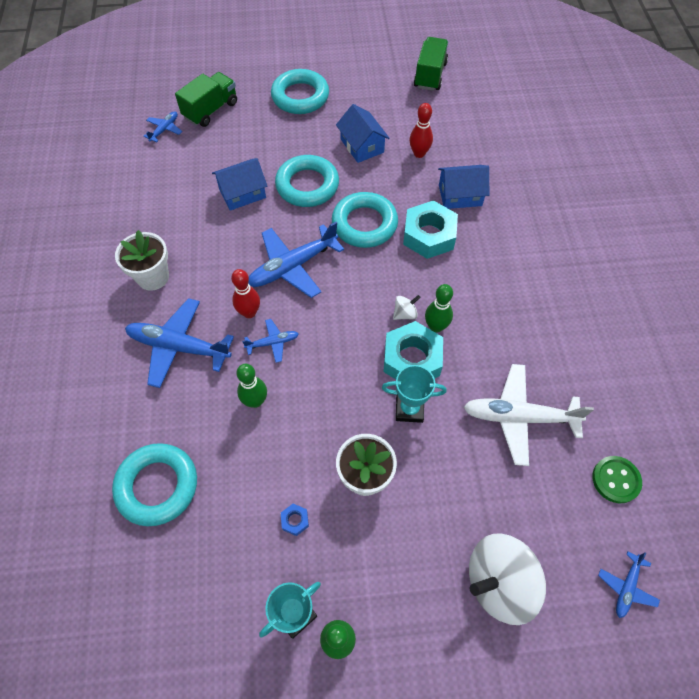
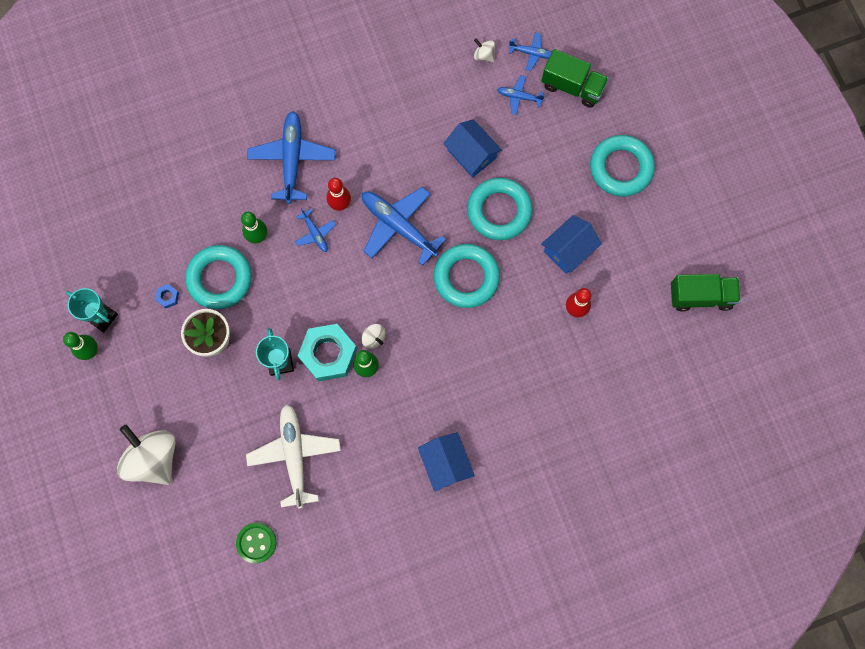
camera: 75 degrees right, 15 degrees up
turquoise ring [112,443,197,526] -> turquoise ring moved to [185,245,252,309]
white flower pot [115,230,169,291] -> none
turquoise nut [403,200,458,259] -> none
blue house [438,165,489,209] -> blue house moved to [418,432,475,492]
blue plane [598,551,660,618] -> blue plane moved to [497,75,544,115]
none -> white spinning top [474,38,495,62]

